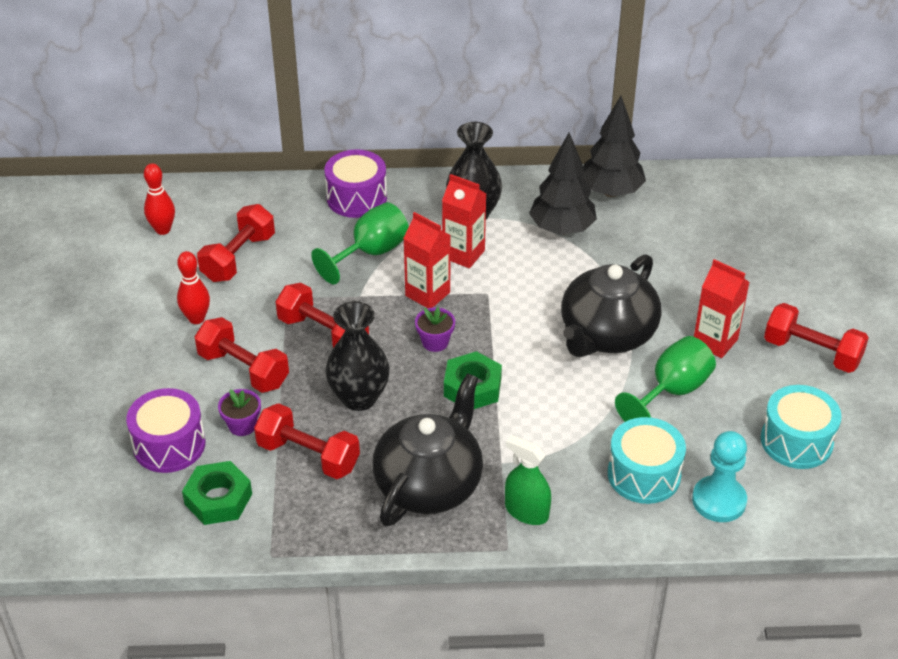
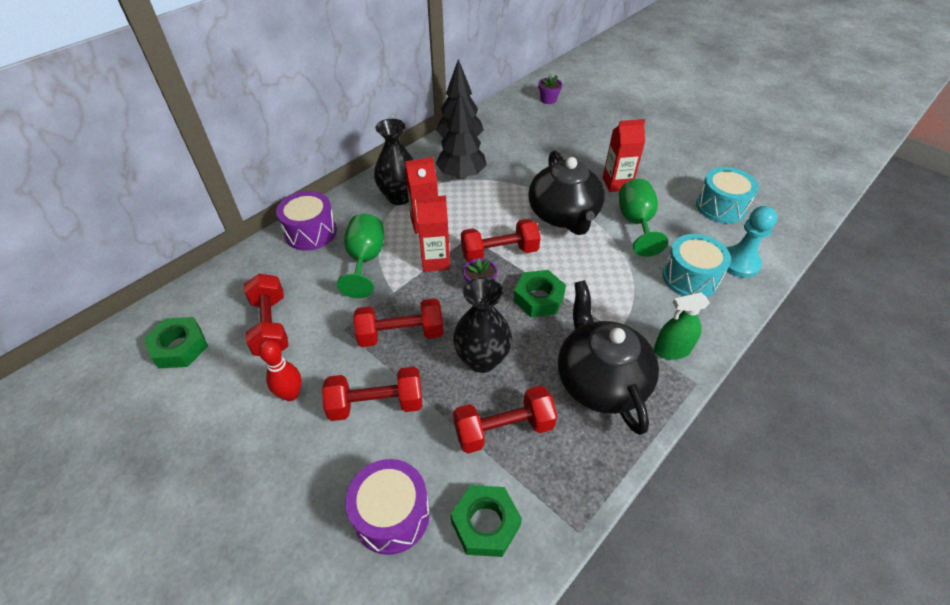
camera: 45 degrees left, 5 degrees up
red bowling pin [144,163,175,235] -> green nut [144,317,208,368]
purple flower pot [218,389,261,436] -> purple flower pot moved to [538,74,562,104]
red dumbbell [764,303,869,373] -> red dumbbell moved to [461,219,541,262]

